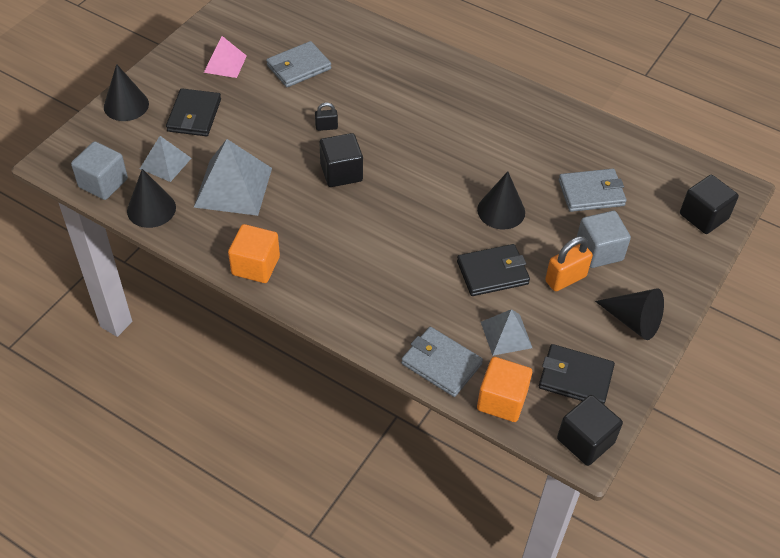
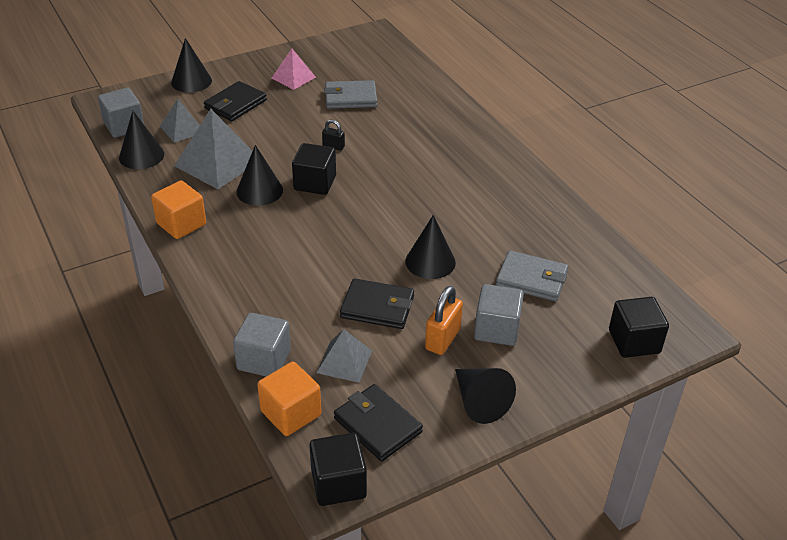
camera: 30 degrees right, 10 degrees down
grey wallet [401,327,483,397] -> grey cube [233,313,291,376]
orange padlock [545,236,593,291] -> orange padlock turned 60 degrees counterclockwise [425,286,463,355]
none -> black cone [236,145,283,206]

